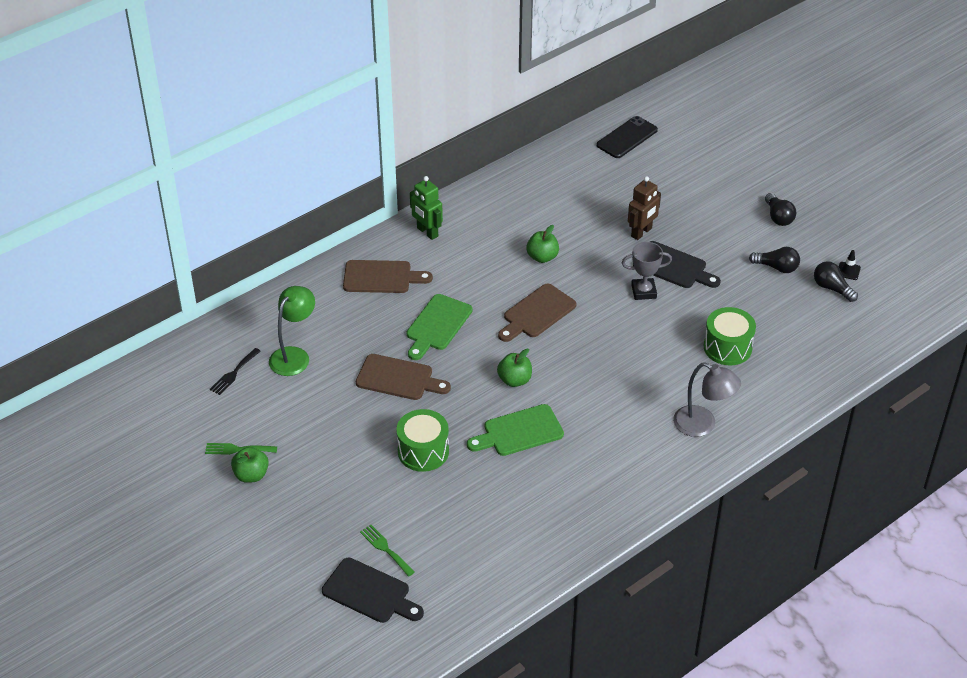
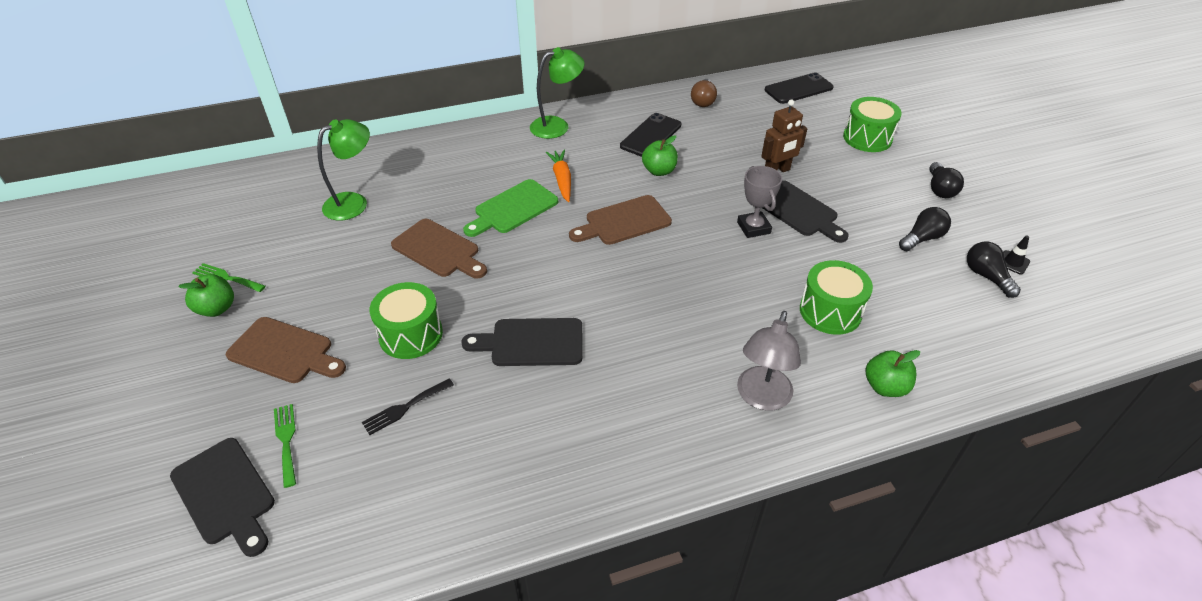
camera: 20 degrees right, 0 degrees up
black fork [210,348,261,395] -> black fork moved to [362,379,454,435]
brown cutting board [343,260,433,293] -> brown cutting board moved to [226,317,346,383]
green robot [410,176,443,240] -> green lamp [530,47,585,139]
green cutting board [467,404,564,456] -> black cutting board [461,318,583,366]
green apple [497,349,532,387] -> green apple moved to [866,350,920,397]
grey trophy [622,242,672,300] -> grey trophy turned 60 degrees clockwise [737,166,782,238]
grey lamp [673,362,741,437] -> grey lamp turned 60 degrees clockwise [737,311,801,411]
black light bulb [749,247,800,273] -> black light bulb turned 75 degrees counterclockwise [899,207,951,251]
none -> orange carrot [546,150,571,202]
none -> black phone [620,113,681,157]
none -> brown light bulb [691,79,717,107]
none -> green drum [843,97,902,152]

